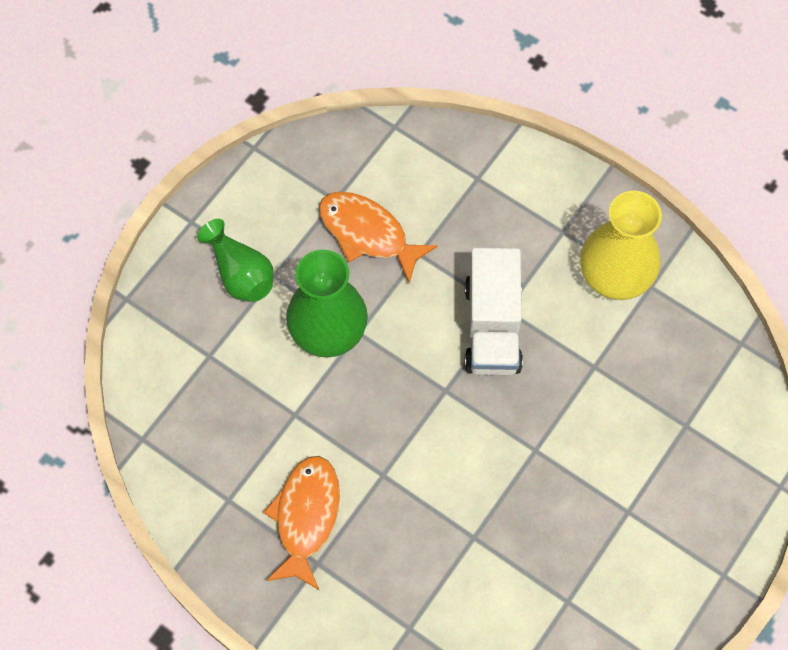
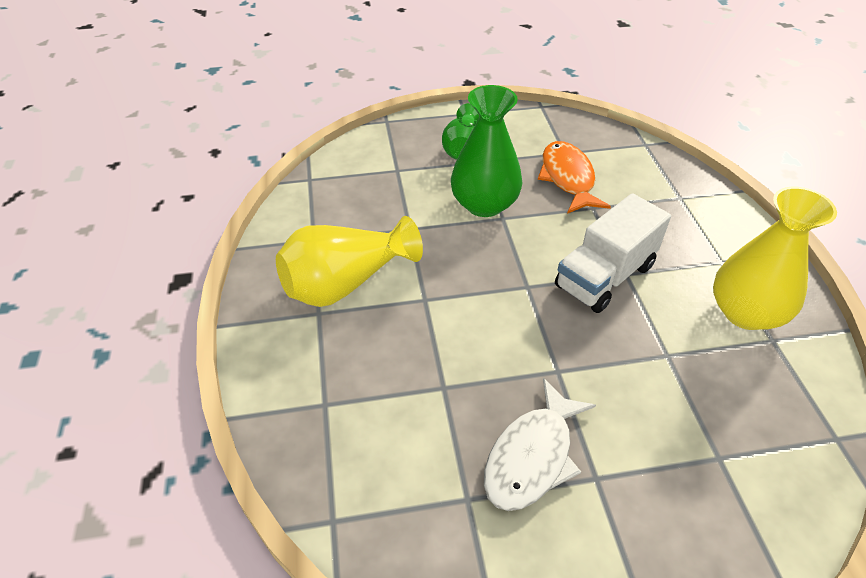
camera: 45 degrees right, 20 degrees down
orange fish [263,456,340,590] -> yellow vase [276,216,423,307]
none -> white fish [484,378,596,511]

